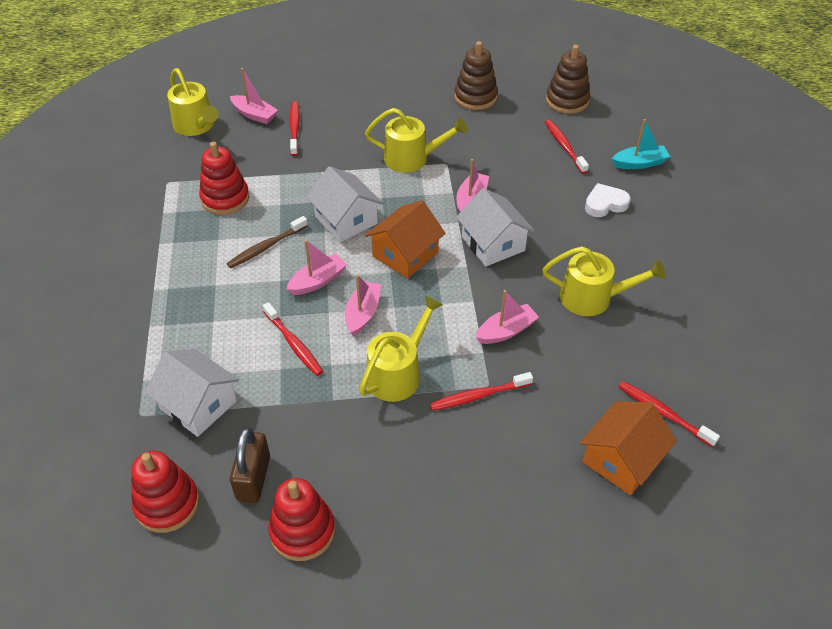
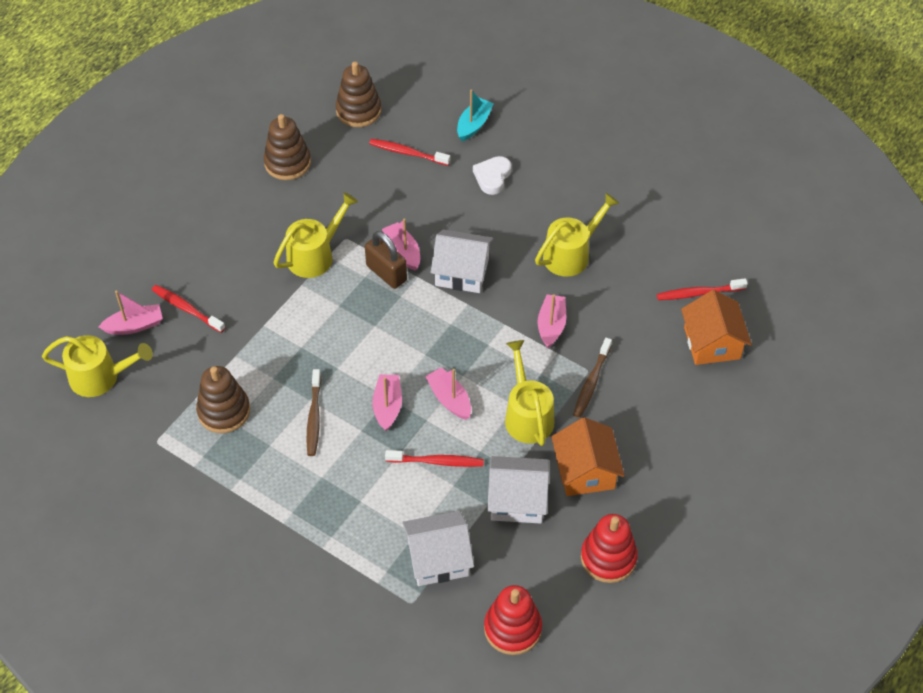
camera: 50 degrees left, 5 degrees up
red stacking toy [199,142,249,215] -> brown stacking toy [196,366,250,433]
brown padlock [230,427,270,503] -> brown padlock moved to [365,231,407,289]
white house [306,166,383,242] -> white house moved to [487,456,549,524]
orange house [365,200,446,278] -> orange house moved to [551,417,625,496]
red toothbrush [430,372,533,411] -> brown toothbrush [573,338,612,418]

